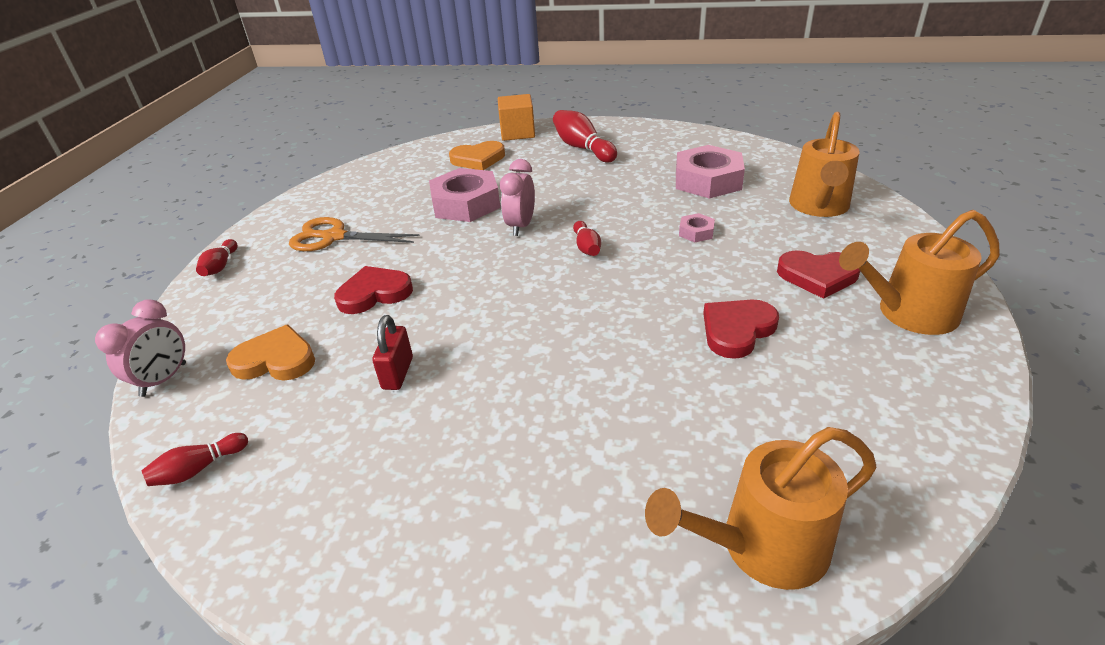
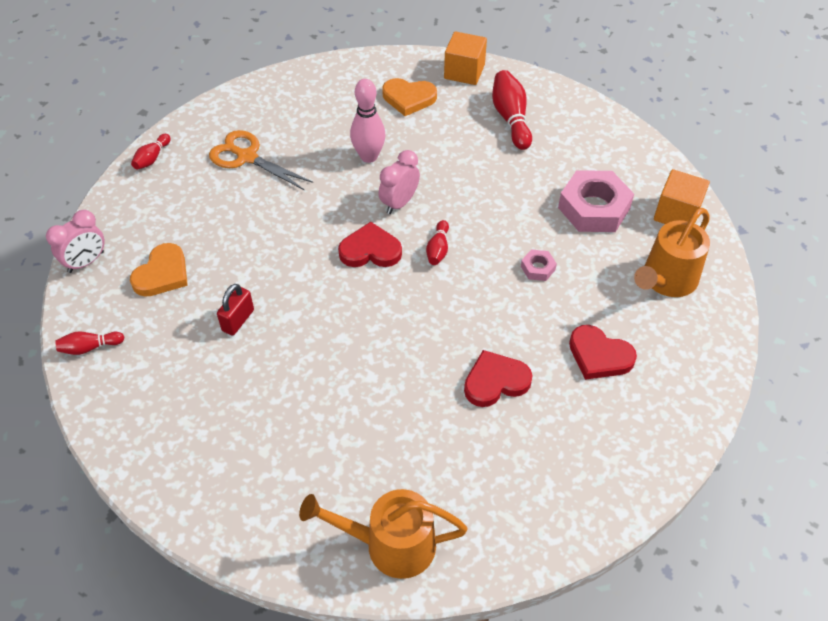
camera: 20 degrees right, 15 degrees up
orange heart [226,325,315,381] -> orange heart turned 90 degrees clockwise [130,243,188,297]
red heart [334,266,413,314] -> red heart moved to [338,222,402,267]
pink nut [429,168,500,222] -> pink bowling pin [350,79,386,163]
orange watering can [839,210,1000,335] -> none
none -> orange cube [654,169,710,224]

